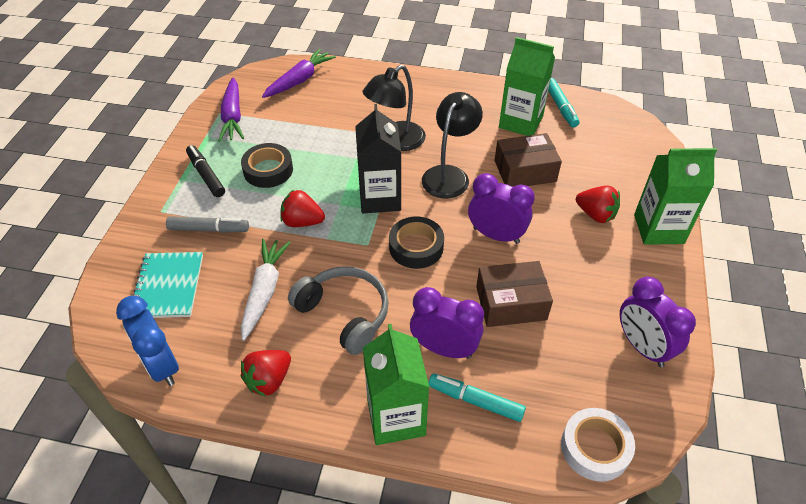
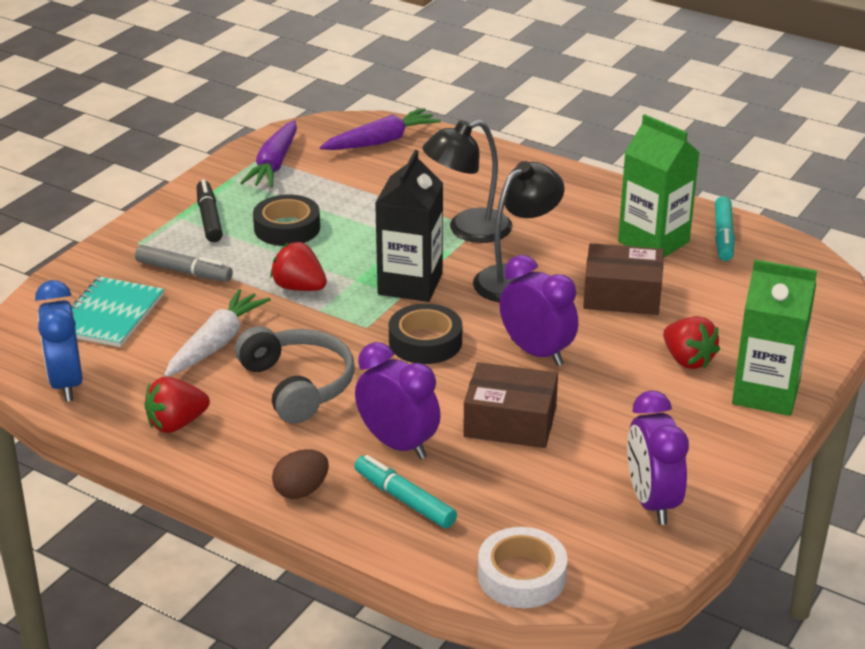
camera: 20 degrees right, 15 degrees down
green carton [363,324,429,445] -> brown egg [272,449,329,499]

